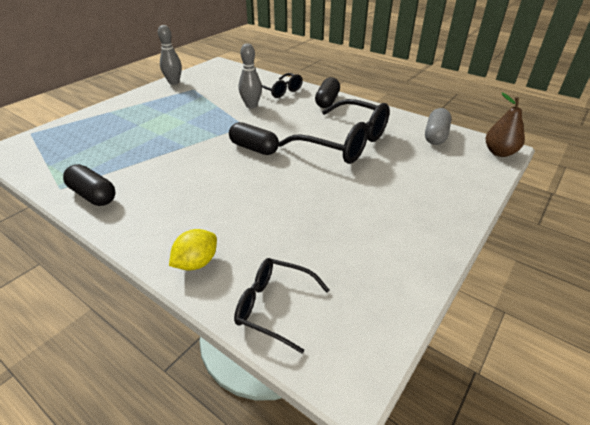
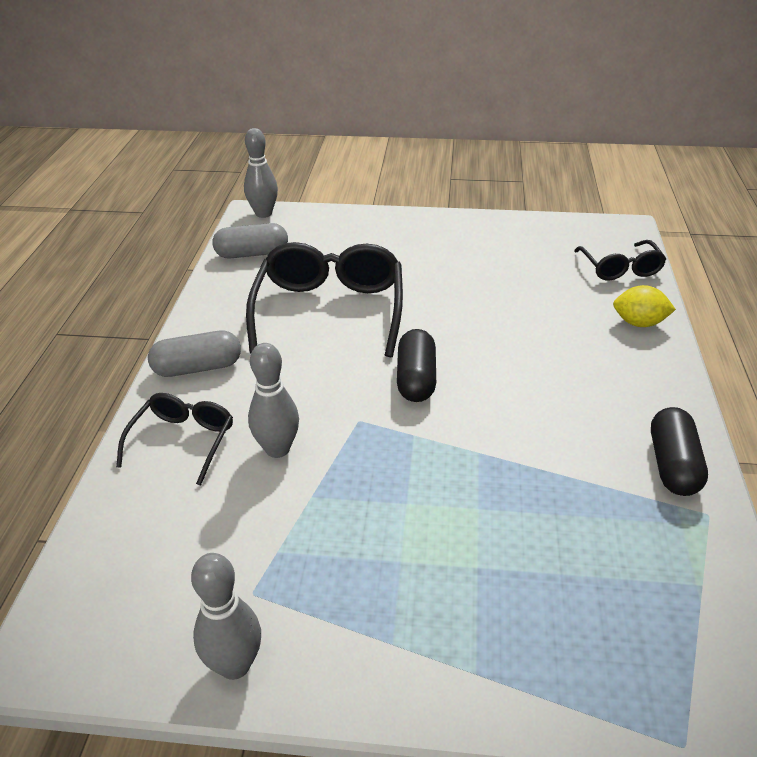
camera: 120 degrees left, 0 degrees up
black capsule [315,77,340,108] -> grey capsule [148,331,241,377]
brown pear [486,93,525,157] -> grey bowling pin [244,128,278,218]

